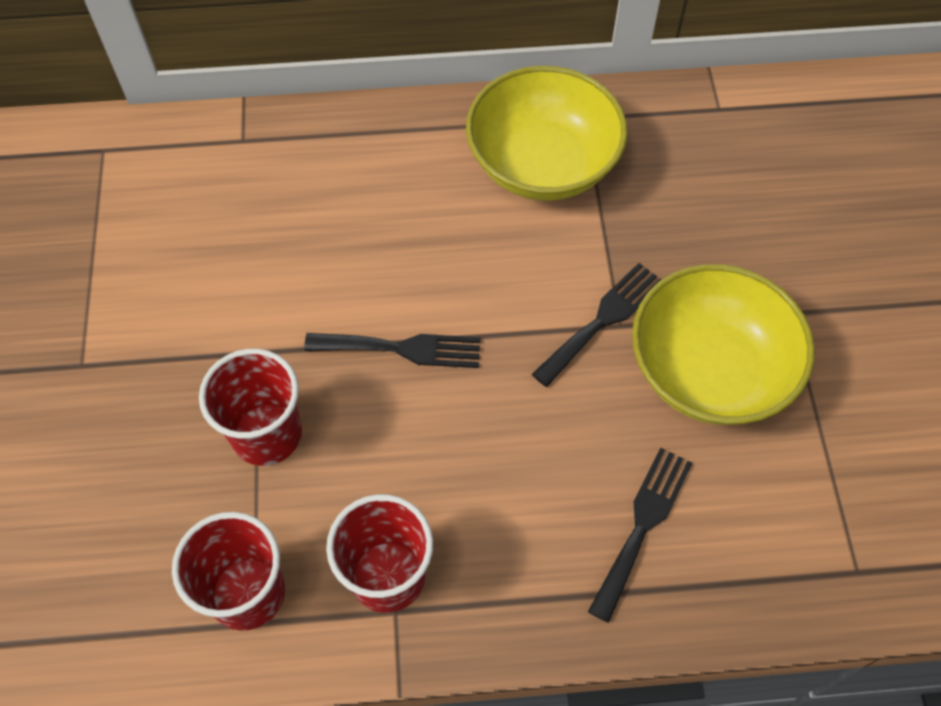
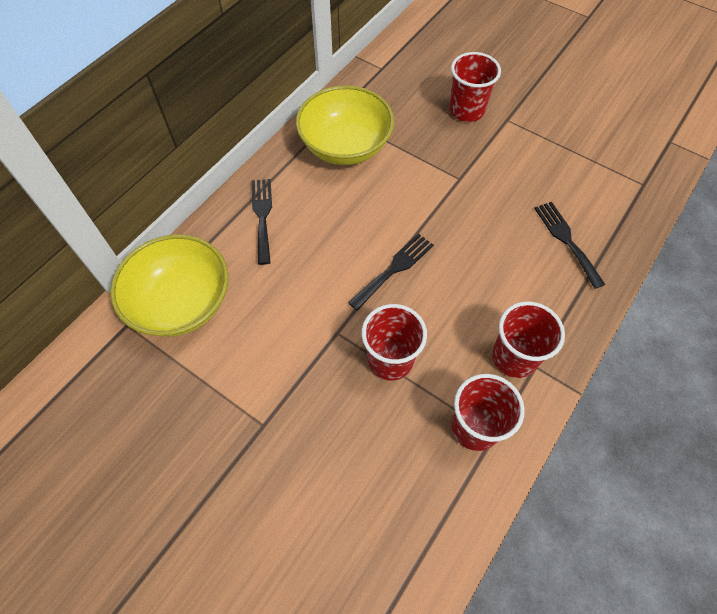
camera: 50 degrees left, 0 degrees up
black fork [532,263,662,387] -> black fork moved to [252,179,272,265]
yellow bowl [632,264,815,425] -> yellow bowl moved to [110,234,228,337]
none -> red cup [449,52,501,122]

